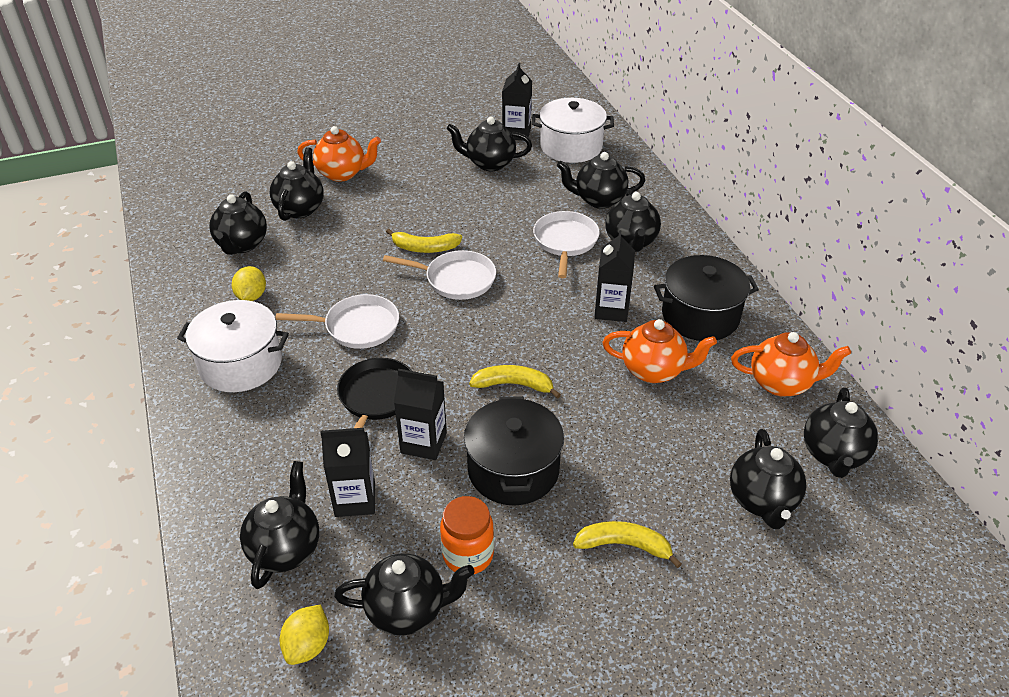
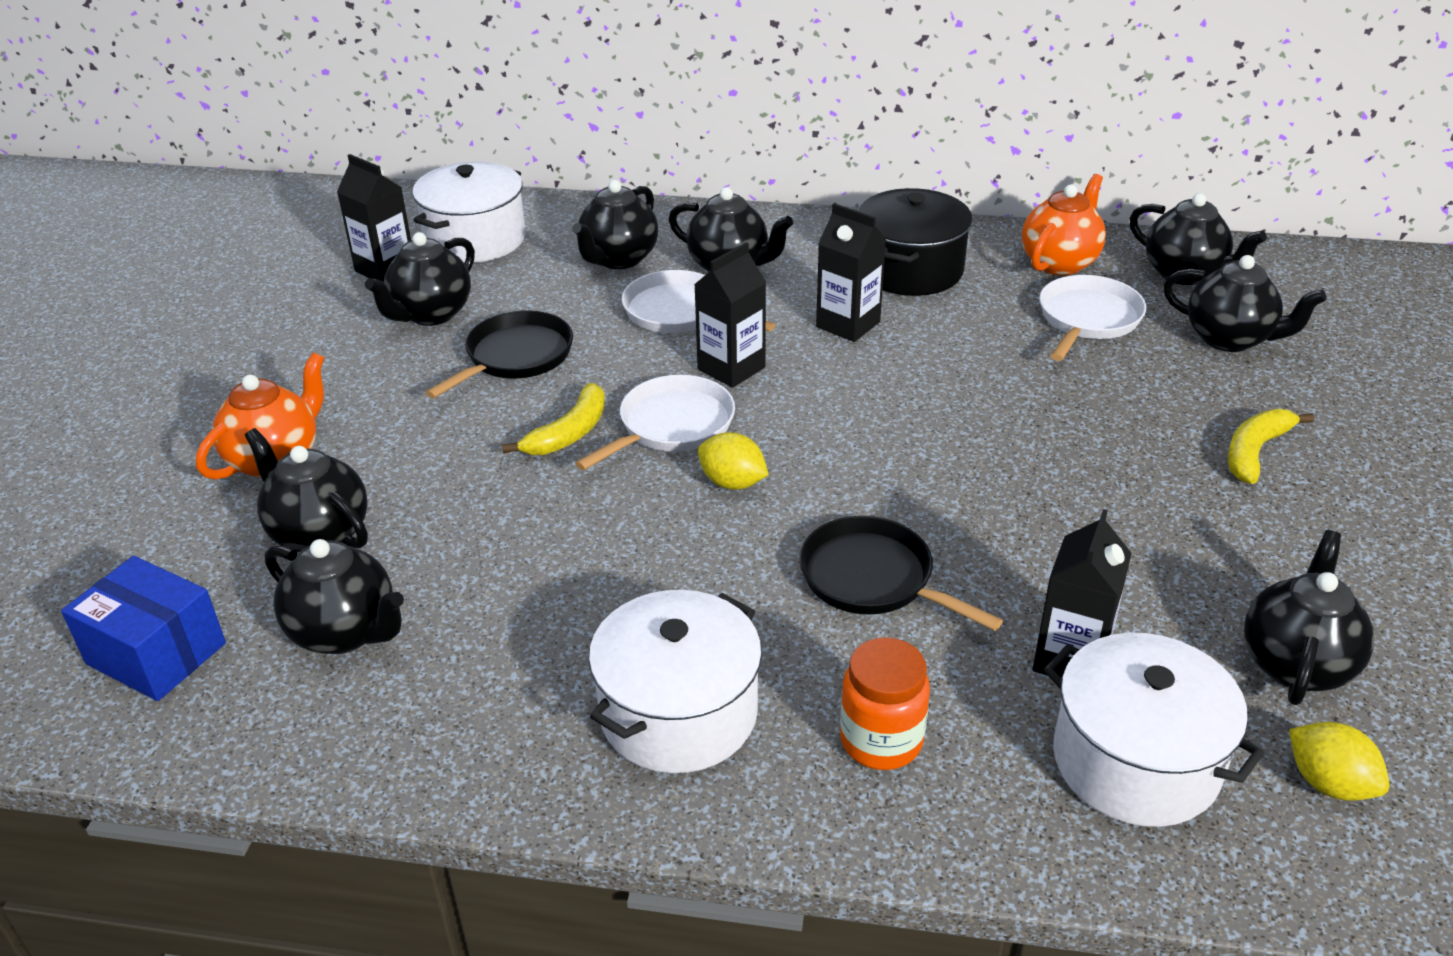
camera: 60 degrees left, 5 degrees down
yellow lemon [232,266,266,301] -> yellow lemon moved to [698,432,769,490]
black teapot [240,461,319,589] -> white pot [1043,633,1264,827]
white pan [276,294,399,349] -> white pan moved to [1039,275,1146,361]
black carton [394,369,447,460] -> black carton moved to [694,242,766,388]
orange jar [440,496,494,574] -> orange jar moved to [840,637,930,770]
black pot [464,396,564,505] -> none
yellow banana [469,365,561,399] -> none
orange teapot [603,319,717,383] -> none
none -> blue box [61,556,226,701]
none -> black pan [425,311,573,398]

